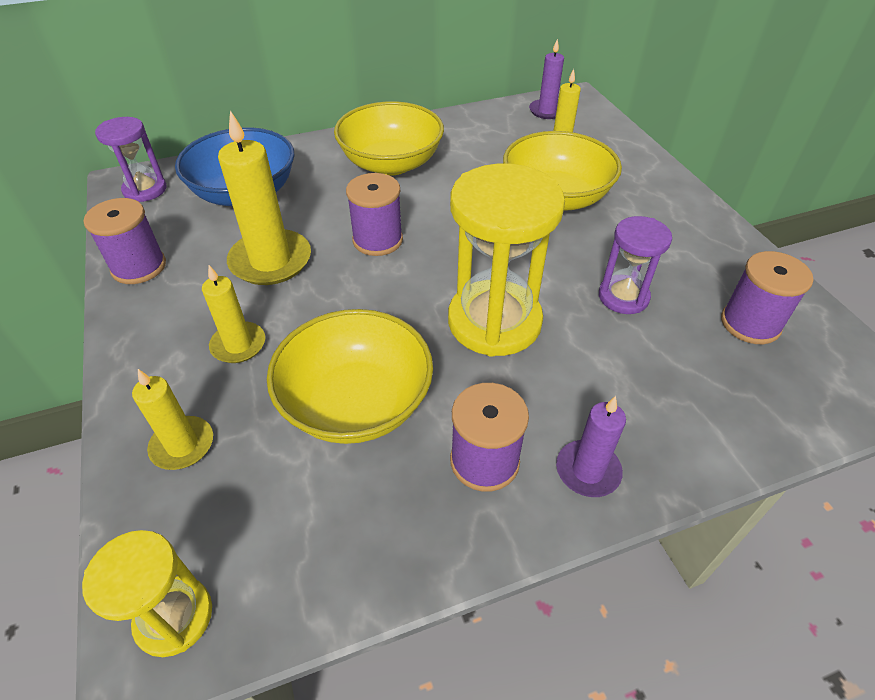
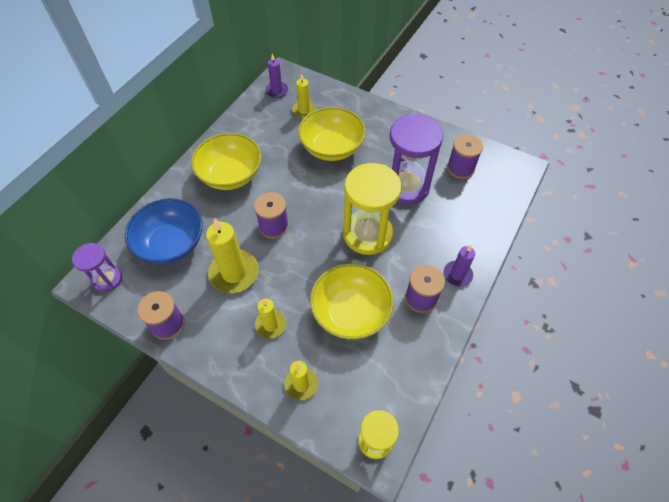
camera: 40 degrees left, 10 degrees up
purple hourglass [599,216,672,314] -> purple hourglass [390,114,443,205], size x1.80

